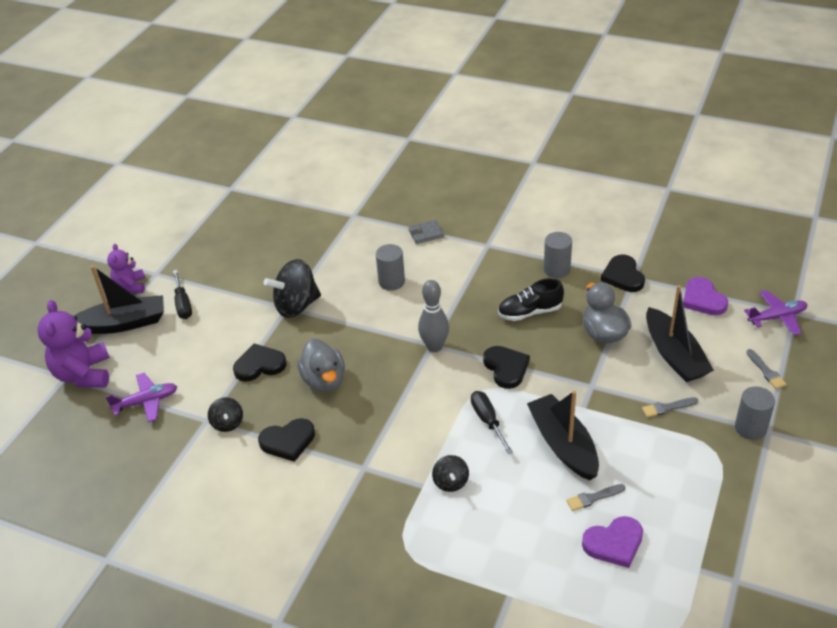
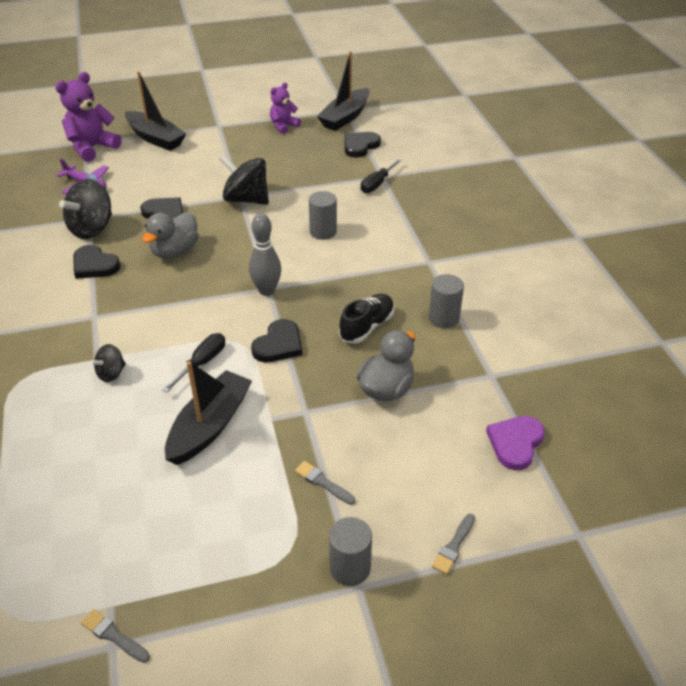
camera: 50 degrees right, 0 degrees up
purple teddy bear [107,244,145,293] -> purple teddy bear moved to [270,82,301,134]
black screwdriver [173,270,192,319] -> black screwdriver moved to [361,158,402,193]
black spinning top [208,397,243,432] -> black spinning top [59,179,112,239], size x1.91
grey wallet [409,220,444,244] -> none
black shoe [498,278,564,321] -> black shoe turned 90 degrees clockwise [339,294,394,344]
grey brush [566,484,625,511] -> grey brush moved to [81,609,150,663]
purple heart [582,516,643,568] -> none
black heart [601,254,645,292] -> black heart moved to [344,132,381,158]
black boat [646,285,714,382] -> black boat moved to [317,51,370,131]
purple plane [744,290,807,335] -> none

